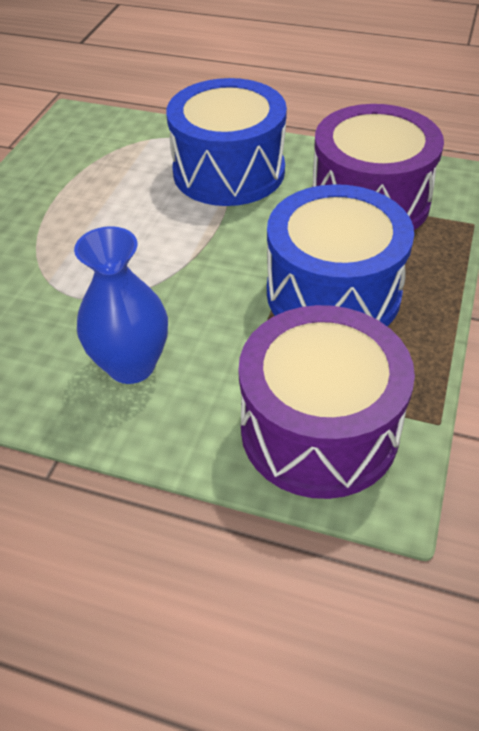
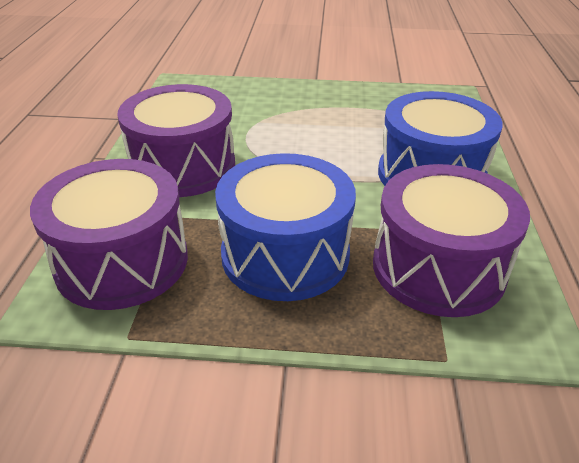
camera: 75 degrees right, 10 degrees down
blue vase [74,226,168,384] -> purple drum [117,84,235,197]

